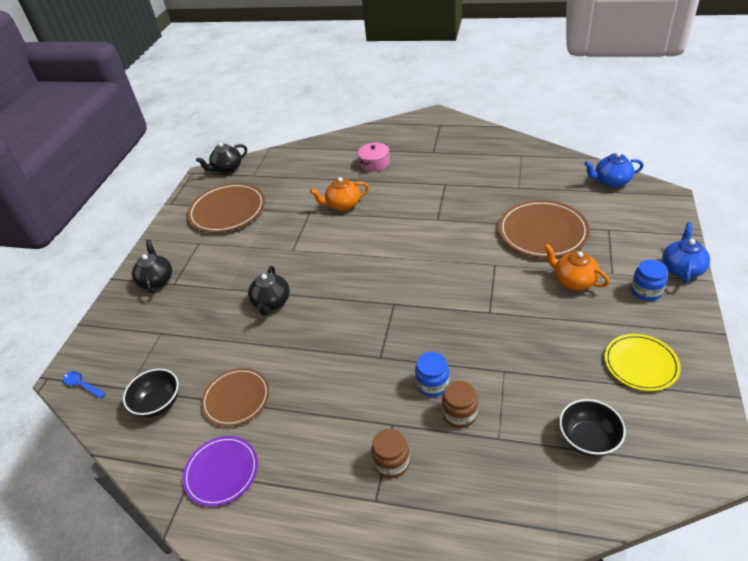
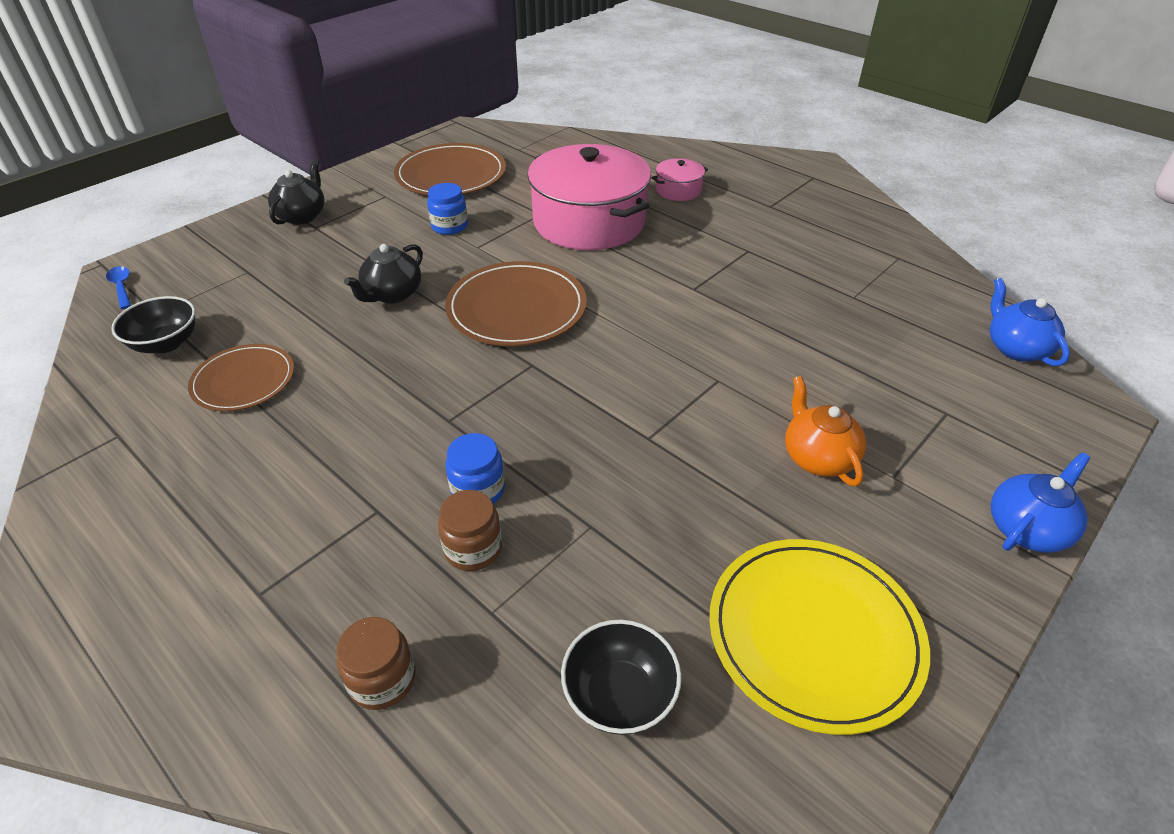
camera: 25 degrees right, 0 degrees up
purple plate [182,436,258,507] -> none
black teapot [196,143,247,174] -> none
orange teapot [310,177,369,211] -> pink pot [527,144,651,250]
brown jar [371,429,410,478] -> brown jar moved to [337,617,415,710]
brown plate [498,200,590,258] -> brown plate moved to [445,261,587,346]
blue teapot [584,152,644,188] -> blue teapot turned 45 degrees clockwise [990,278,1070,366]
yellow plate [604,334,681,391] -> yellow plate [709,539,930,735], size x1.56
blue jar [631,260,668,301] -> blue jar moved to [427,183,468,235]

